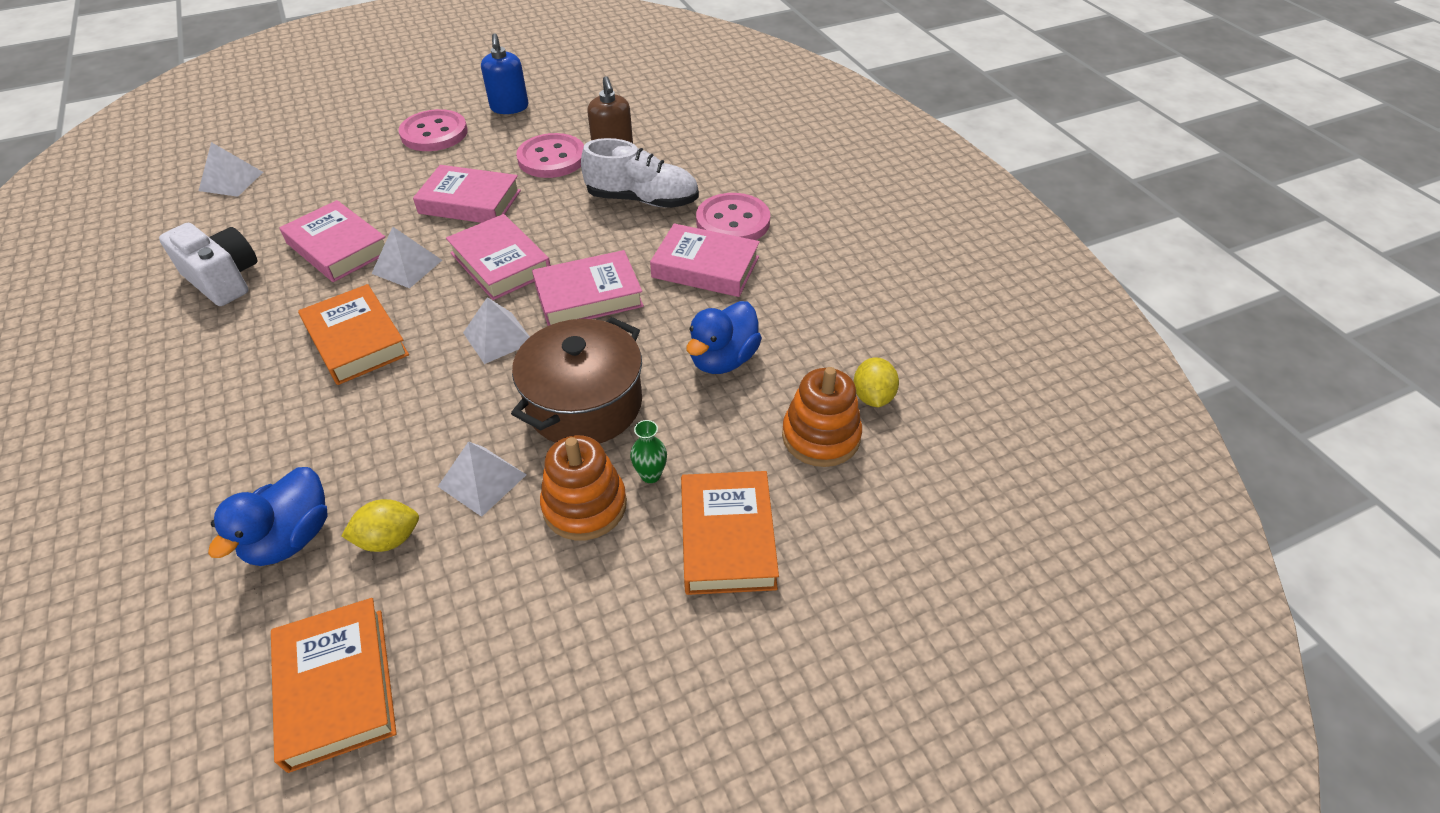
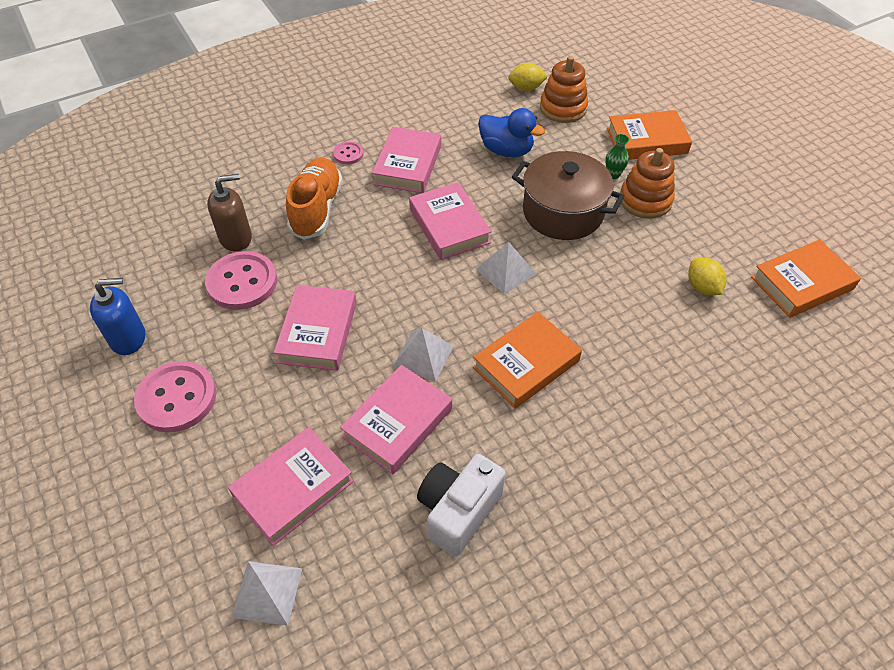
camera: 95 degrees left, 5 degrees up
blue duck [208,467,328,566] -> none
white pyramid [438,441,527,517] -> none
pink book [446,214,550,300] -> pink book moved to [228,427,354,546]
white shoe [581,138,699,208] -> orange shoe [286,157,343,240]
pink button [696,193,770,240] -> pink button [333,142,364,164], size x0.50

